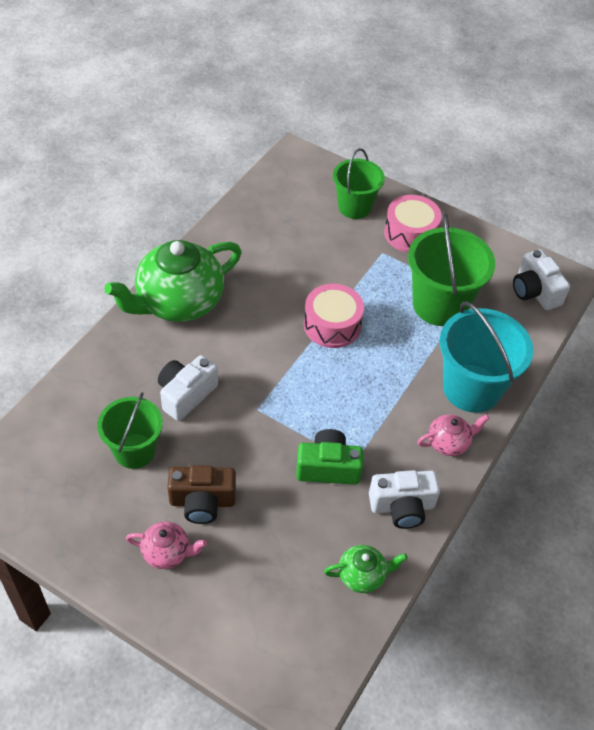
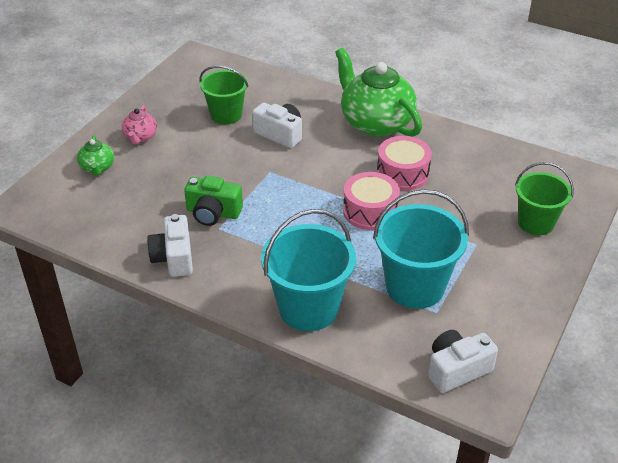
camera: 90 degrees right, 10 degrees down
brown camera [167,465,236,524] -> none
green camera [296,429,363,485] -> green camera turned 105 degrees clockwise [184,176,243,226]
green teapot [324,545,408,593] -> green teapot moved to [77,135,114,176]
pink drum [384,195,442,253] -> pink drum moved to [377,136,432,191]
green bucket [408,213,495,326] -> turquoise bucket [373,189,469,309]
pink teapot [417,414,489,456] -> none

